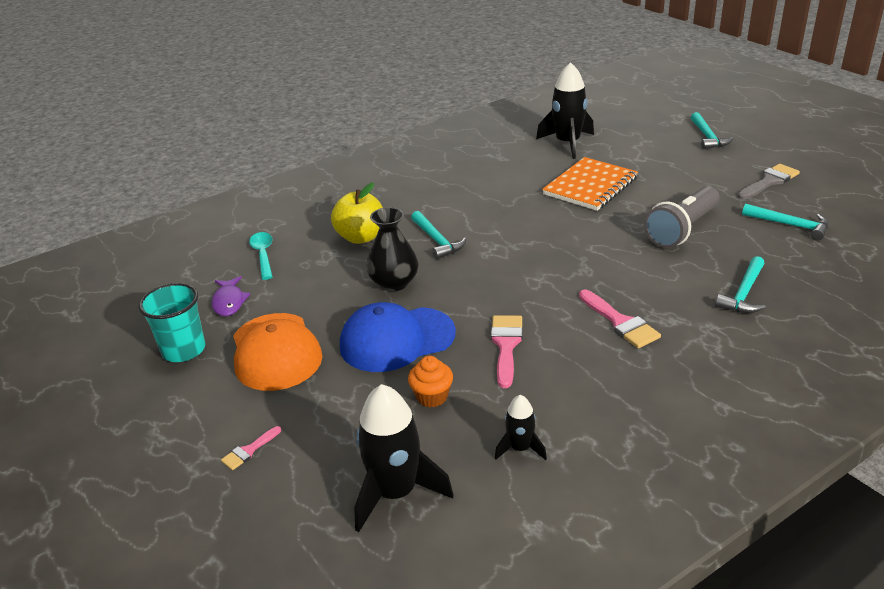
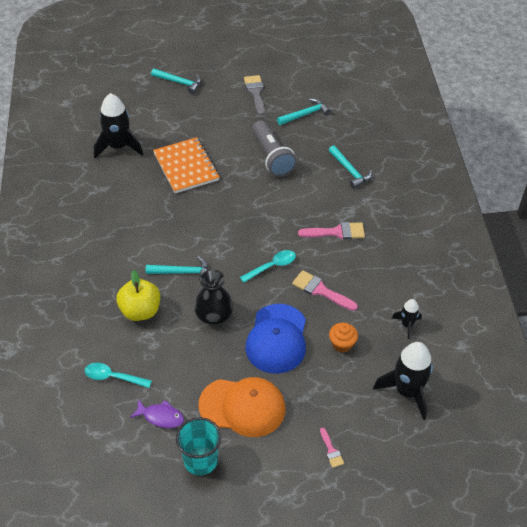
camera: 65 degrees left, 15 degrees up
none -> turquoise spoon [240,250,296,282]

